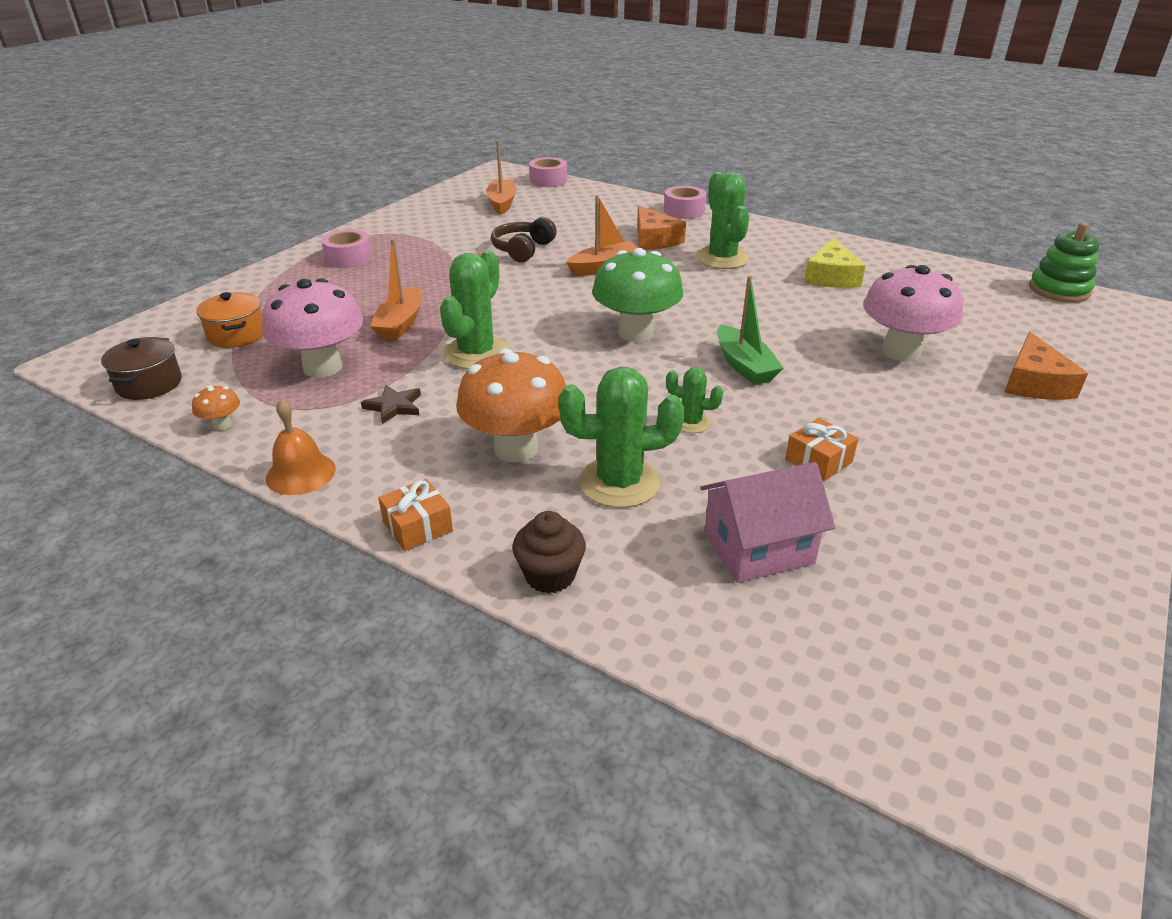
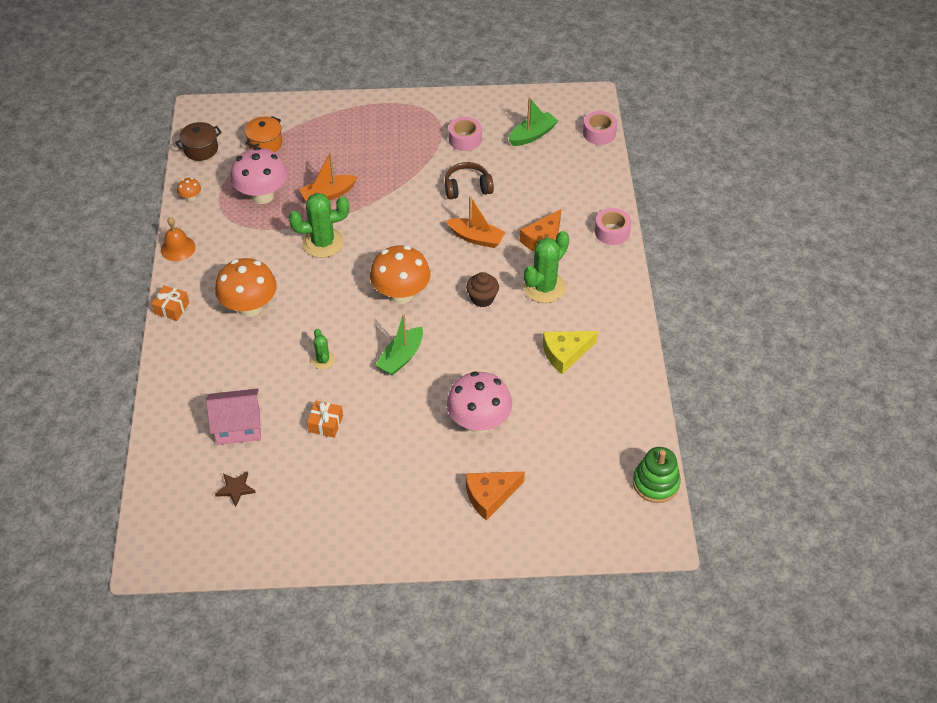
camera: 55 degrees right, 15 degrees up
pink tape [321,229,372,268] -> pink tape moved to [448,117,482,151]
brown star [361,385,421,424] -> brown star moved to [215,471,256,507]
orange boat [486,140,516,215] -> green boat [509,97,558,146]
brown cupcake [512,511,586,594] -> brown cupcake moved to [466,272,499,307]
green cactus [558,366,685,508] -> none
green mushroom [592,248,683,342] -> orange mushroom [370,245,430,304]
pink house [700,462,835,583] -> pink house turned 45 degrees counterclockwise [206,389,261,445]

